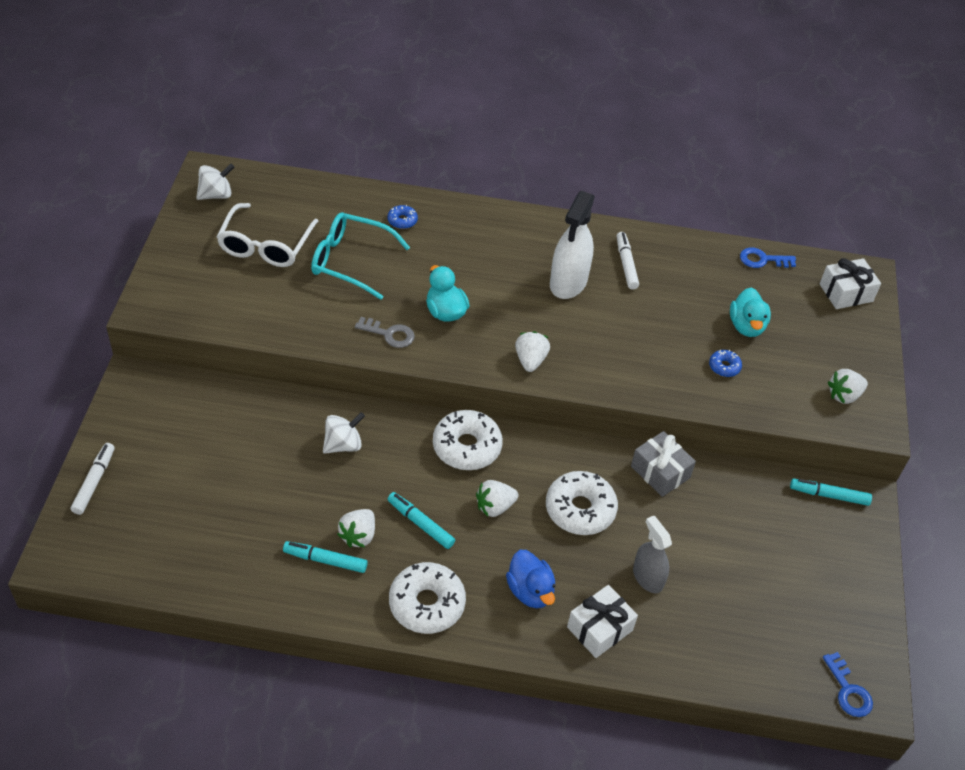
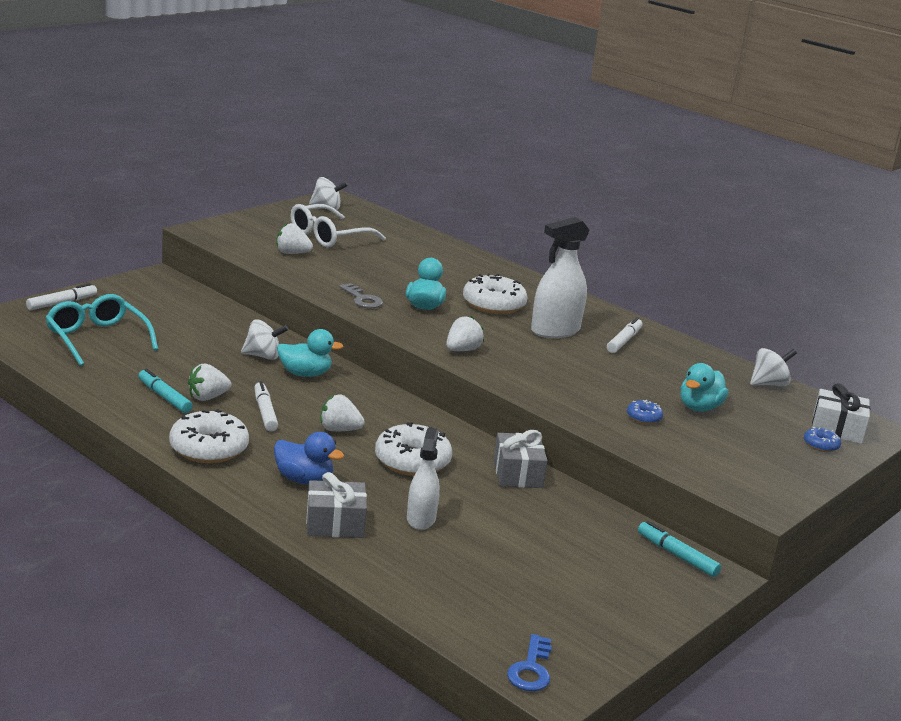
camera: 35 degrees right, 25 degrees down
turquoise glasses [311,213,410,300] -> turquoise glasses moved to [45,294,158,366]
blue donut [388,205,418,229] -> blue donut moved to [804,427,841,452]
turquoise marker [388,492,455,549] -> white marker [254,381,278,432]
white donut [433,410,503,470] -> white donut moved to [463,273,528,314]
blue duck [506,550,555,608] -> blue duck turned 75 degrees counterclockwise [274,432,344,485]
white gift [567,585,638,658] -> grey gift [306,472,367,538]
grey spray bottle [633,516,672,593] -> white spray bottle [407,427,440,530]
blue key [740,247,796,268] -> white spinning top [750,348,797,387]
white strawberry [828,369,868,404] -> white strawberry moved to [276,223,313,254]
none -> turquoise duck [277,329,344,377]

